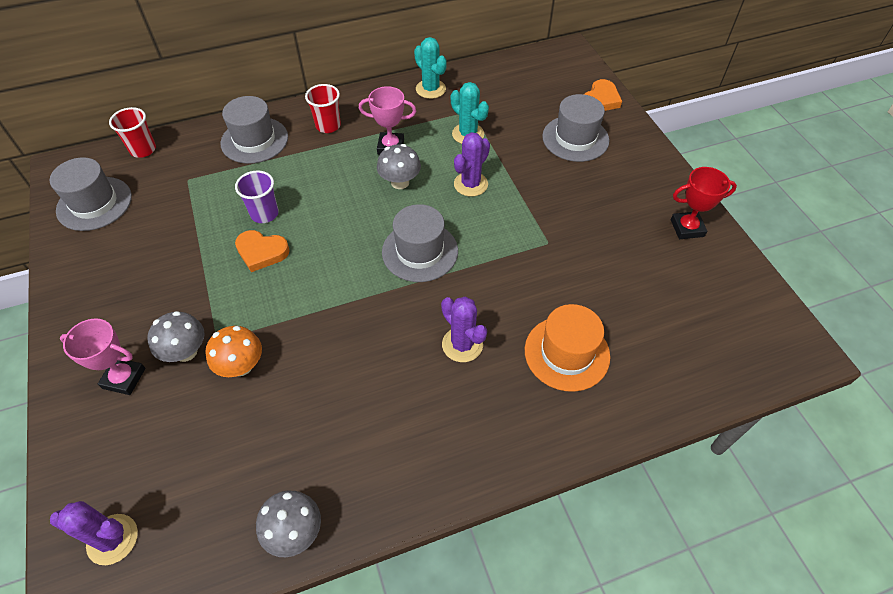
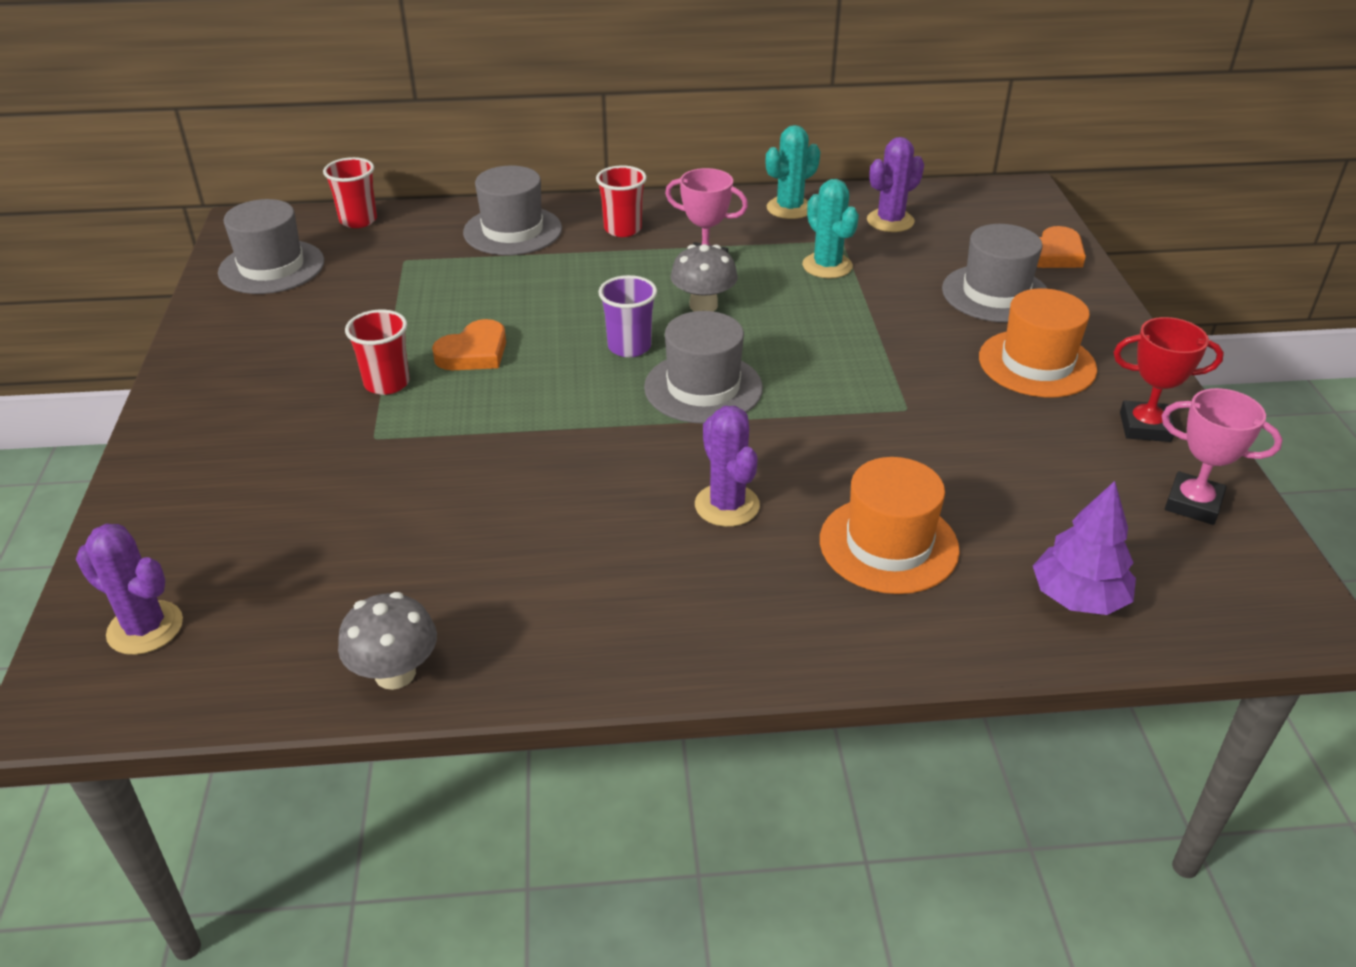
camera: 15 degrees right, 15 degrees down
pink trophy [60,318,146,395] -> pink trophy moved to [1162,388,1282,525]
grey mushroom [147,311,205,362] -> none
orange mushroom [205,326,262,377] -> none
purple cup [235,170,279,223] -> purple cup moved to [598,275,657,357]
orange heart [235,230,290,272] -> orange heart turned 75 degrees counterclockwise [432,319,506,370]
turquoise cactus [414,37,447,99] -> turquoise cactus turned 75 degrees clockwise [766,125,820,219]
purple cactus [454,132,490,197] -> purple cactus moved to [867,137,924,232]
none -> red cup [345,310,410,395]
none -> orange hat [979,288,1097,397]
none -> purple tree [1033,481,1136,615]

